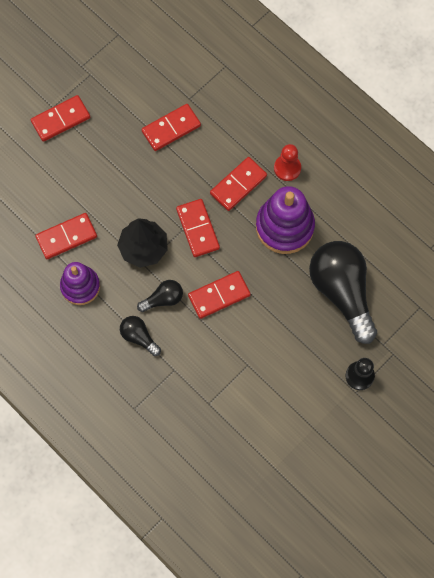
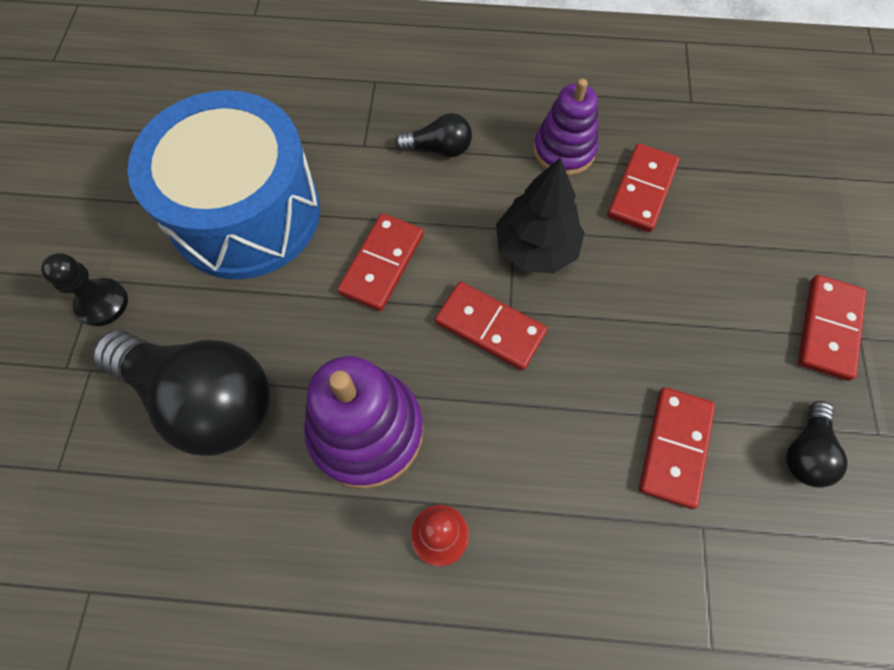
camera: 140 degrees right, 5 degrees down
black light bulb [137,280,183,312] -> black light bulb moved to [786,401,848,488]
red domino [210,157,267,211] -> none
none -> blue drum [128,90,320,279]

